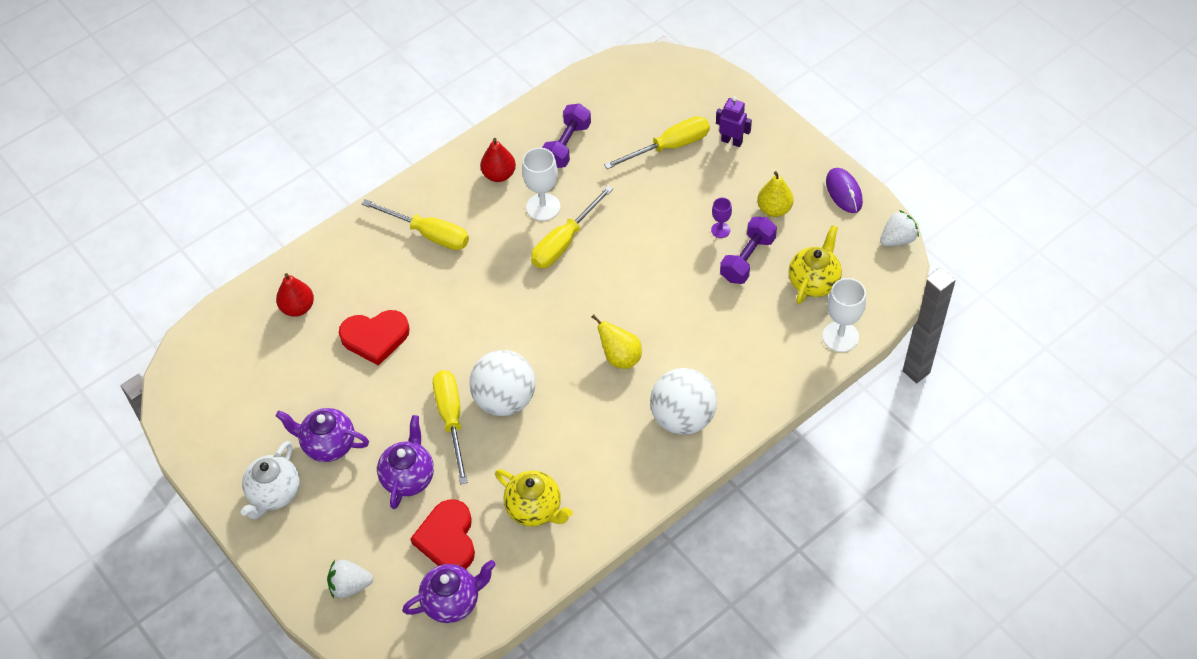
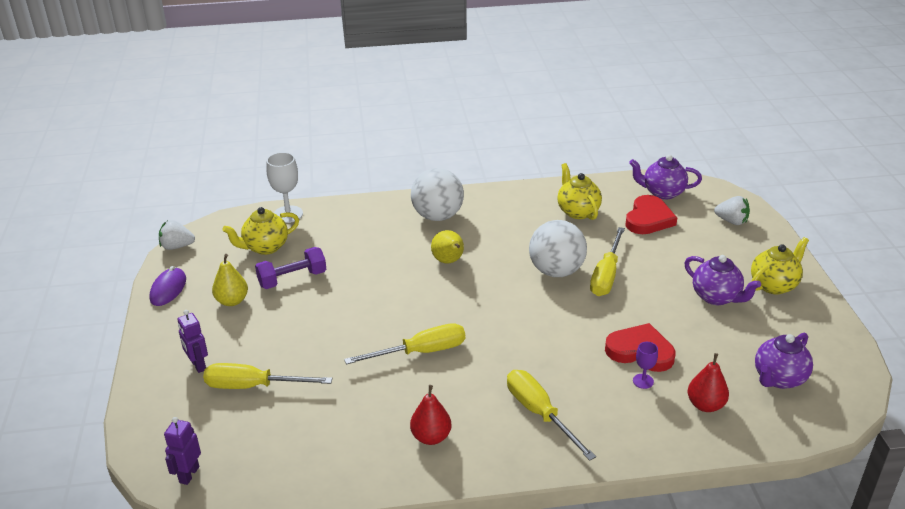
camera: 150 degrees left, 20 degrees down
white teapot [241,441,300,519] -> yellow teapot [751,237,809,294]
purple teapot [377,415,434,509] -> purple teapot moved to [755,333,813,389]
white goblet [522,148,560,221] -> none
purple dumbbell [542,103,591,168] -> none
purple goblet [711,198,732,238] -> purple goblet moved to [633,342,658,389]
none -> purple robot [164,417,201,485]

